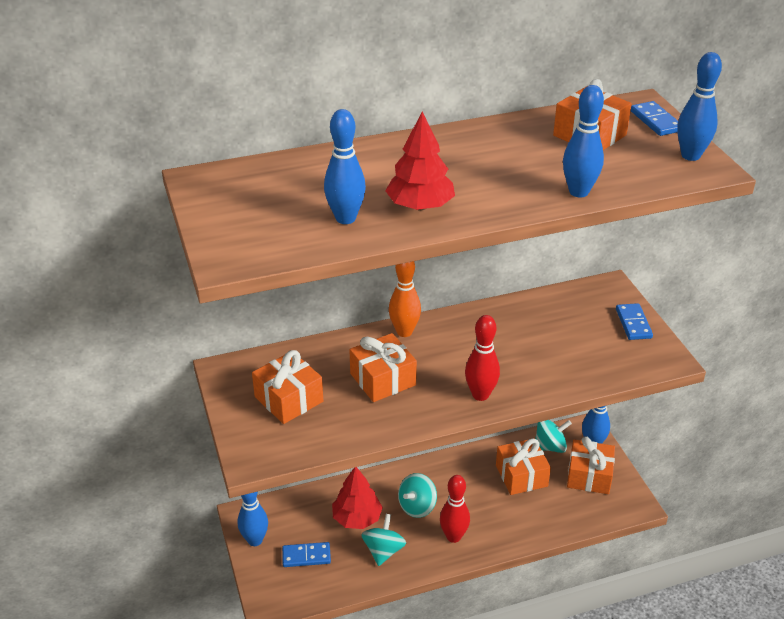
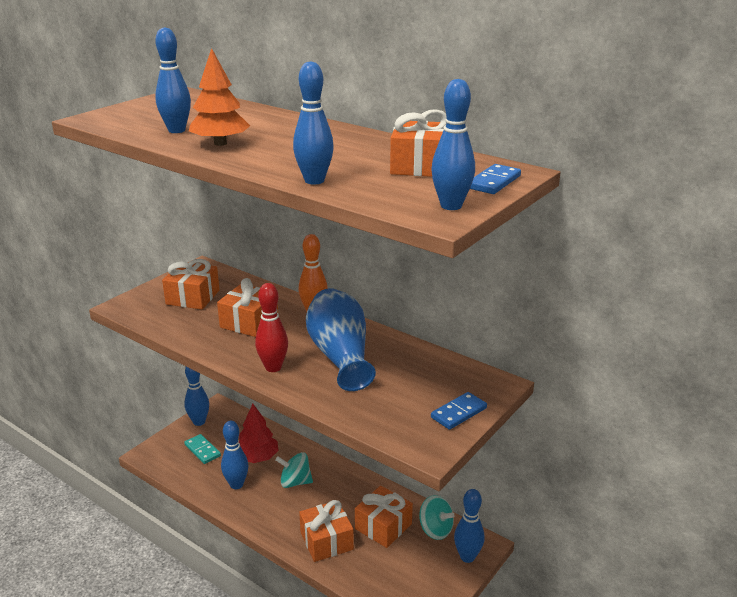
camera: 55 degrees right, 10 degrees down
blue domino [282,542,331,567] -> turquoise domino [184,434,221,464]
turquoise spinning top [361,514,406,566] -> blue bowling pin [221,421,248,489]
red tree [385,111,455,210] -> orange tree [189,48,250,146]
red bowling pin [440,475,470,543] -> none
orange gift [567,436,615,494] -> orange gift moved to [299,500,354,562]
none -> blue vase [306,288,376,391]

